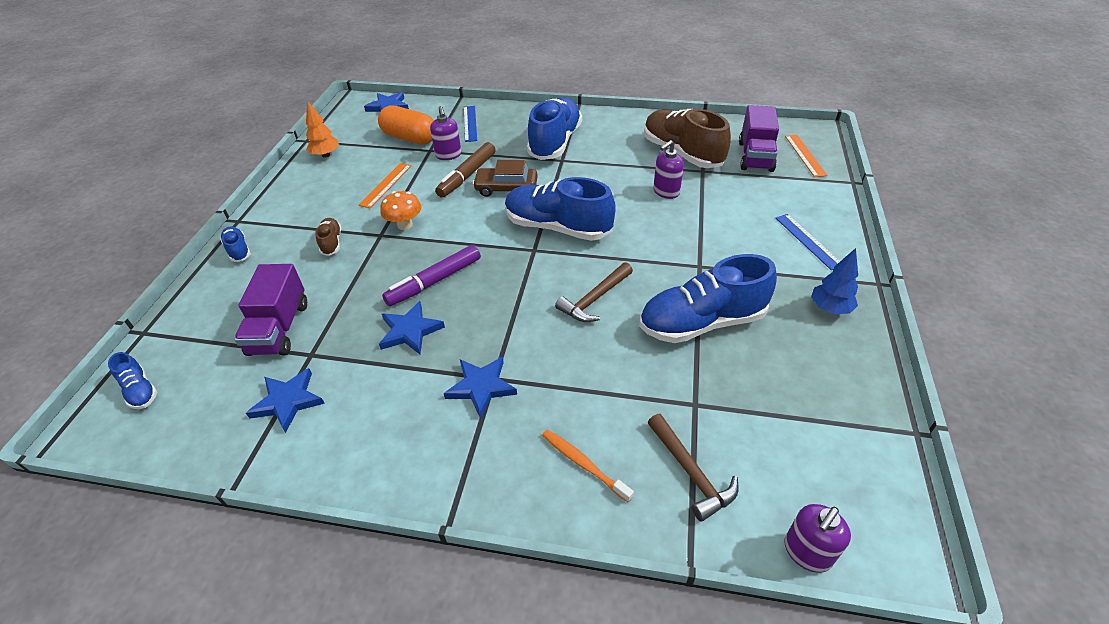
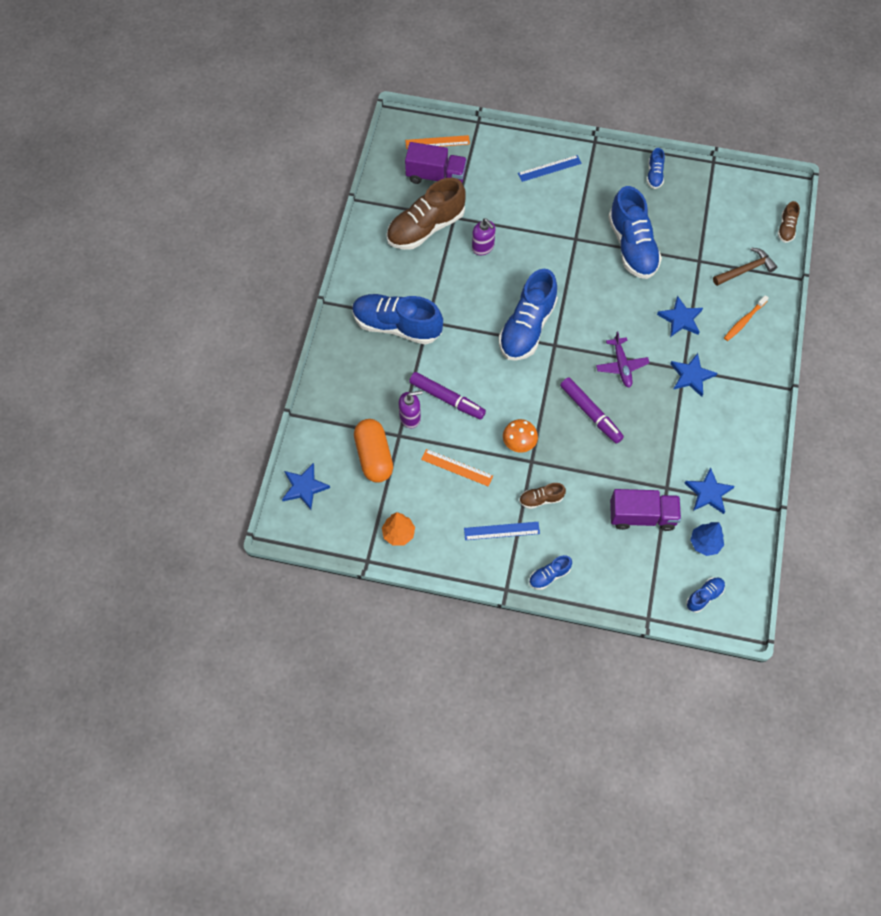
camera: 90 degrees left, 20 degrees up
orange capsule [378,105,434,145] -> orange capsule turned 45 degrees counterclockwise [354,419,393,482]
blue star [379,301,445,354] -> blue star moved to [657,296,703,337]
brown marker [435,142,496,198] -> purple marker [409,372,486,419]
blue ruler [464,106,477,142] -> blue ruler moved to [464,522,540,540]
brown car [472,160,538,197] -> none
brown hammer [555,262,633,322] -> none
purple soap dispenser [784,504,851,573] -> brown shoe [778,201,800,243]
blue tree [811,248,858,314] -> blue tree moved to [690,522,724,556]
none -> purple plane [596,331,650,388]
none -> blue shoe [647,148,665,189]

